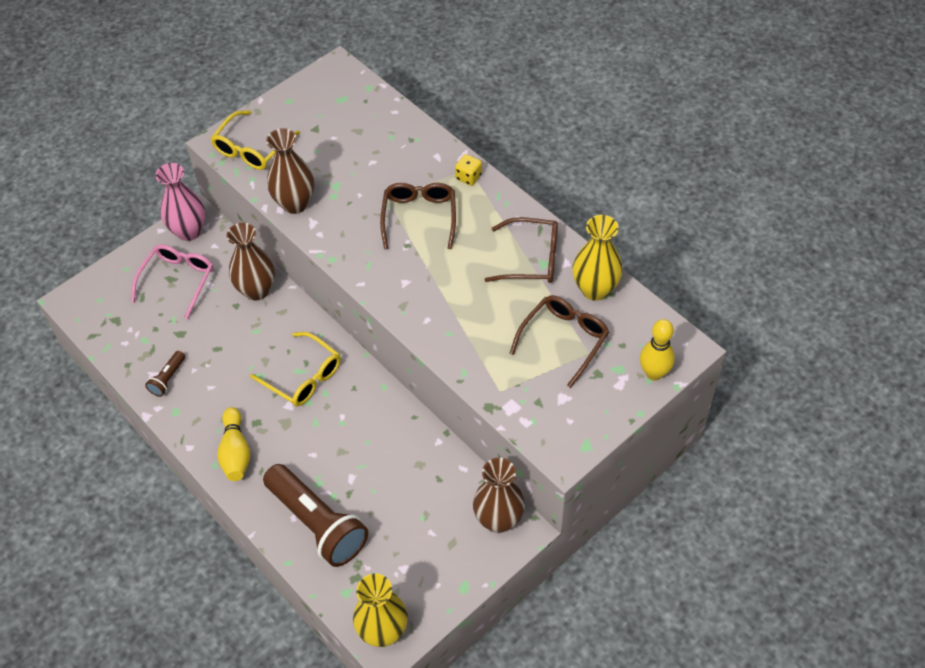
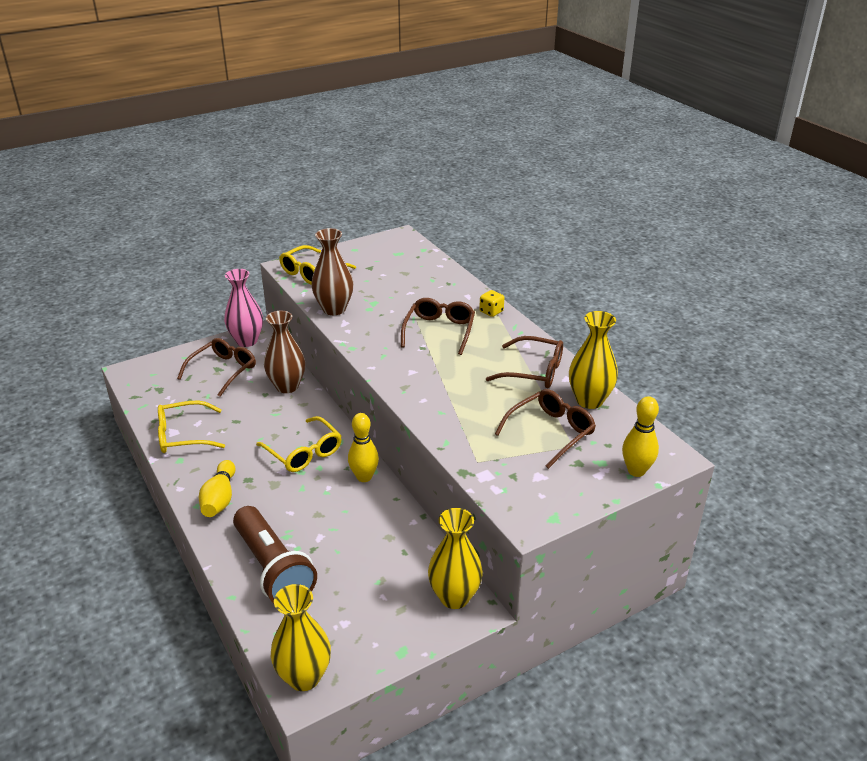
camera: 10 degrees right, 20 degrees down
pink glasses [131,244,213,319] -> brown glasses [177,338,256,397]
brown flashlight [145,351,185,397] -> yellow glasses [158,400,225,453]
brown vase [473,457,525,533] -> yellow vase [428,508,483,609]
none -> yellow bowling pin [348,413,379,482]

